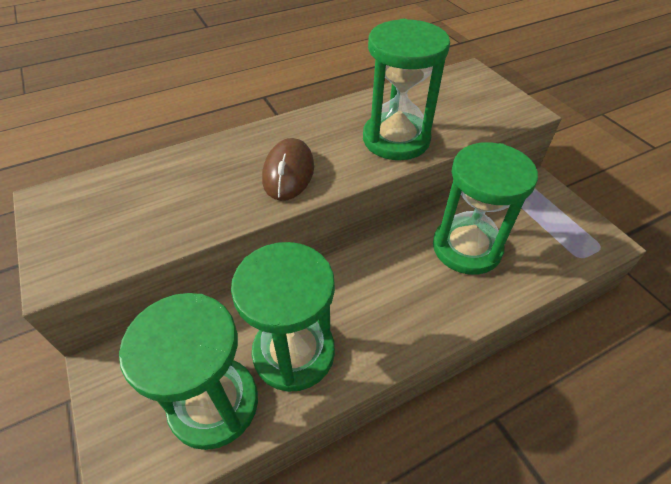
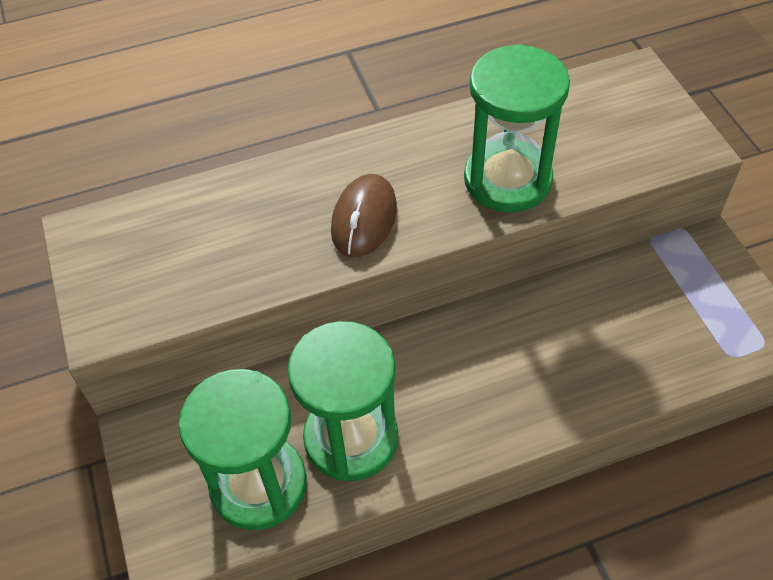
camera: 10 degrees right, 5 degrees up
green hourglass [433,142,538,275] -> none

